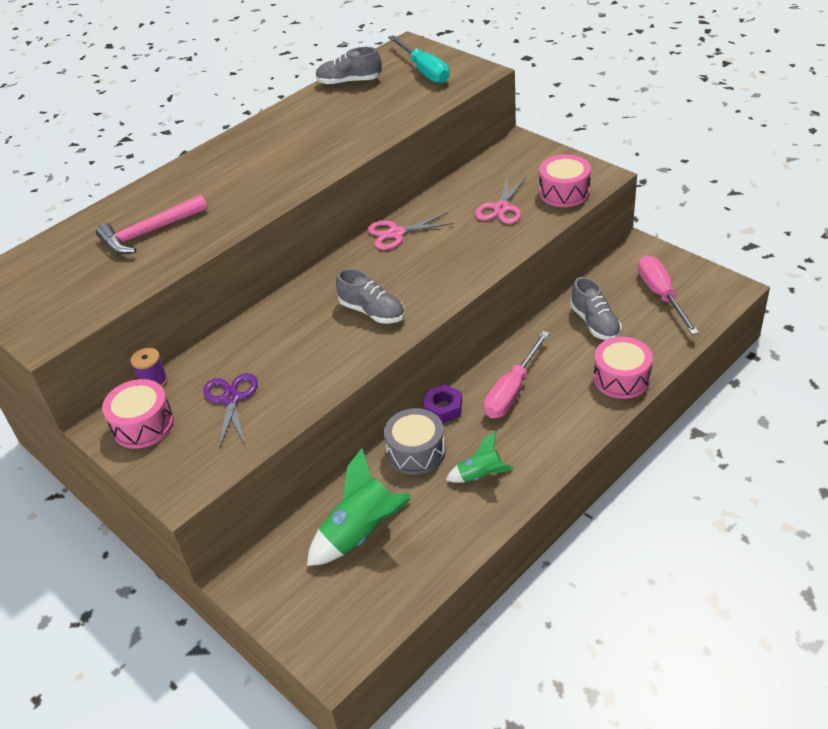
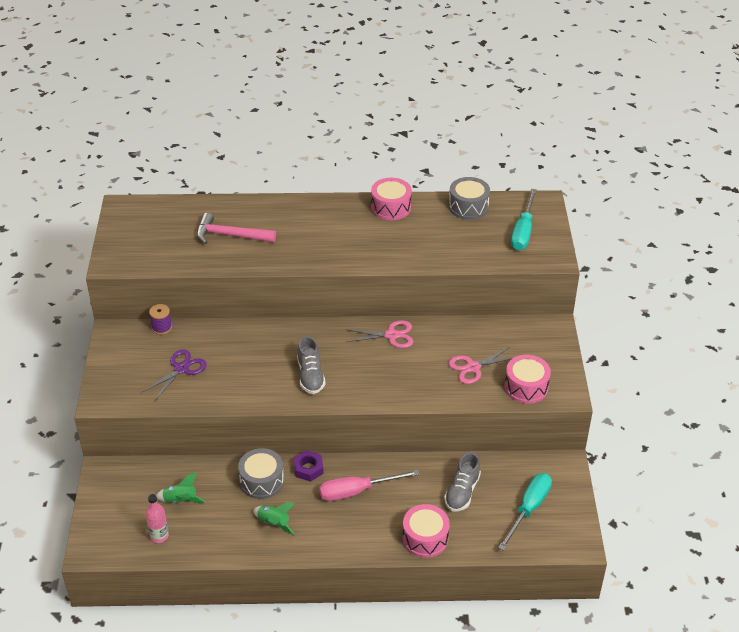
camera: 40 degrees right, 0 degrees up
pink drum [102,379,174,449] -> pink drum moved to [371,178,412,221]
green rocket [307,448,411,566] -> green rocket [156,472,205,503], size x0.57
grey shoe [315,47,382,85] -> grey drum [449,177,490,220]
pink scissors [367,213,454,250] -> pink scissors turned 150 degrees clockwise [345,320,413,348]
pink screwdriver [638,255,699,335] -> turquoise screwdriver [498,473,552,551]
none -> pink bottle [146,494,169,543]

